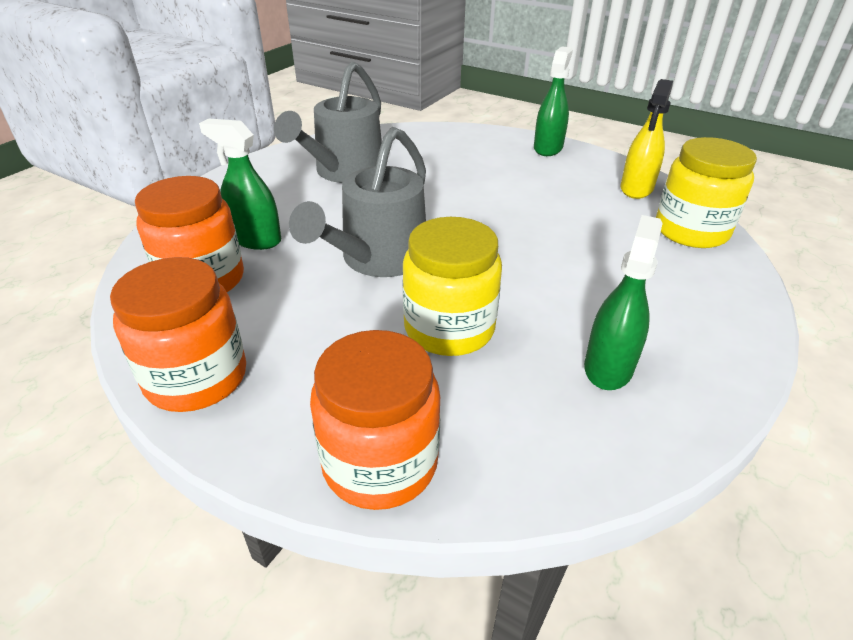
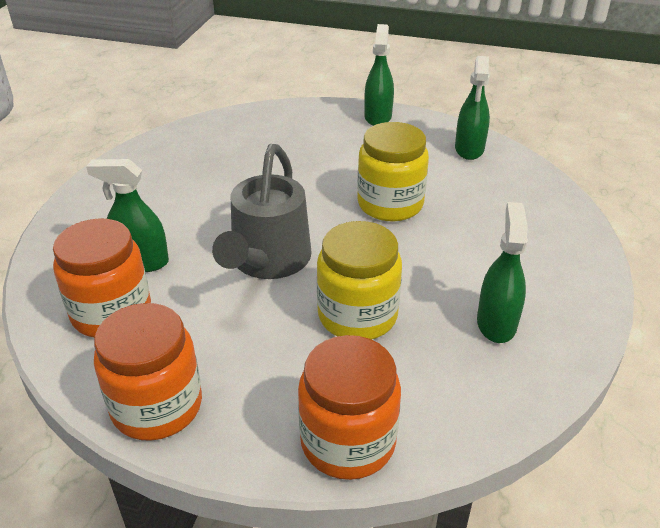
camera: 15 degrees left, 0 degrees up
grey watering can [274,61,382,183] -> none
yellow spray bottle [620,79,673,199] -> green spray bottle [455,56,490,160]
yellow jar [656,137,757,248] -> yellow jar moved to [357,122,429,222]

